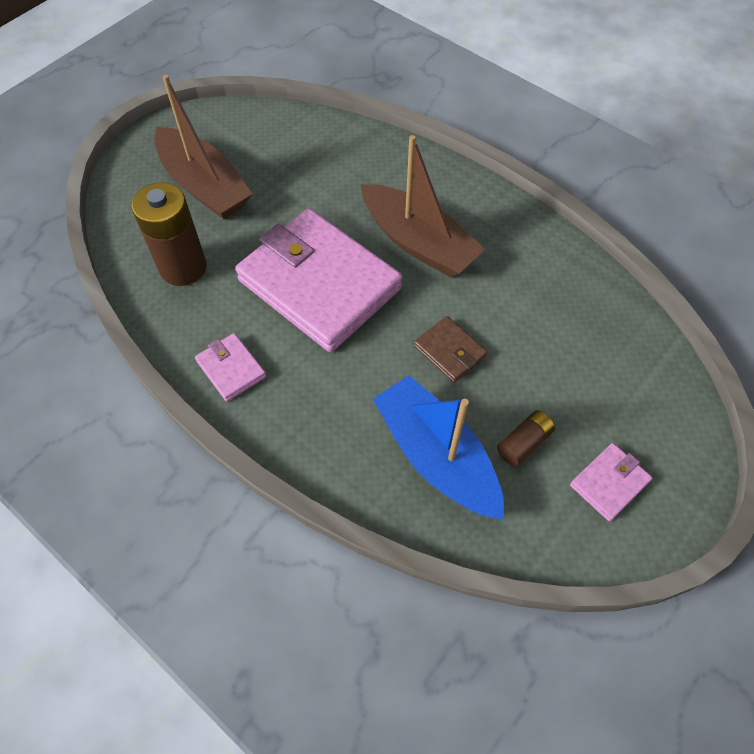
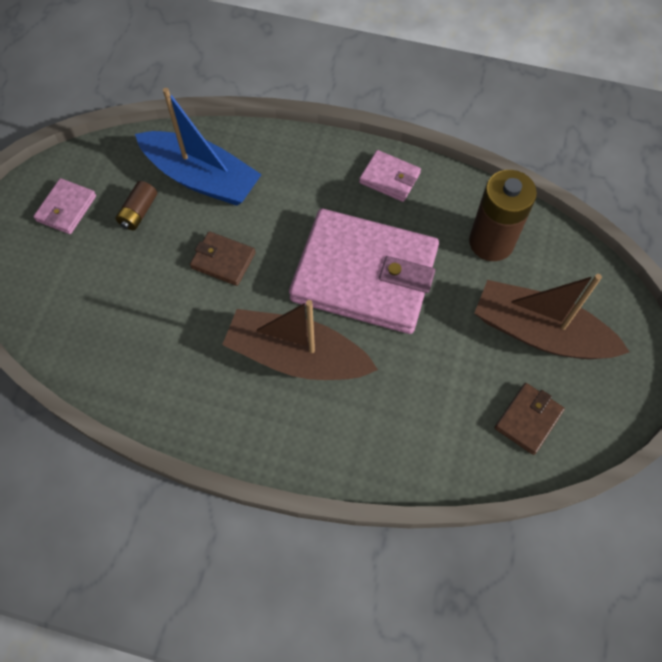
camera: 155 degrees right, 5 degrees up
none -> brown wallet [494,383,565,455]

